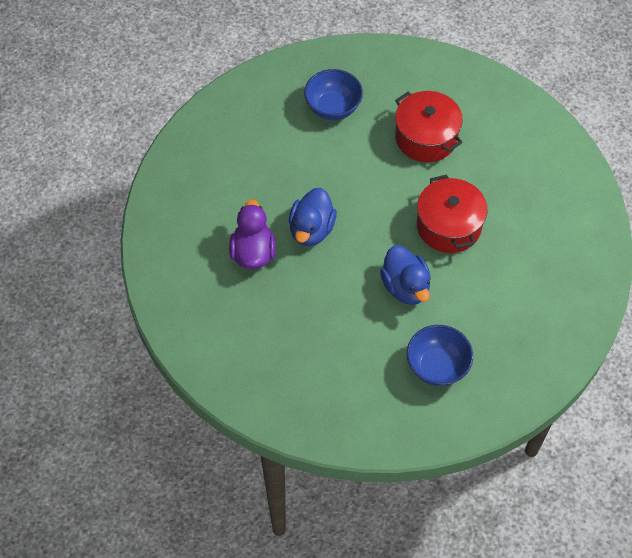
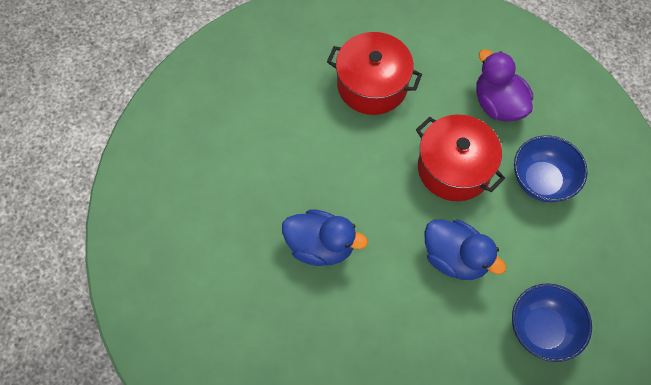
camera: 30 degrees left, 5 degrees up
purple duck [229,199,276,269] -> purple duck moved to [476,49,533,122]
blue duck [289,187,337,246] -> blue duck turned 60 degrees counterclockwise [282,209,368,266]
blue bowl [304,69,363,120] -> blue bowl moved to [514,135,588,202]

